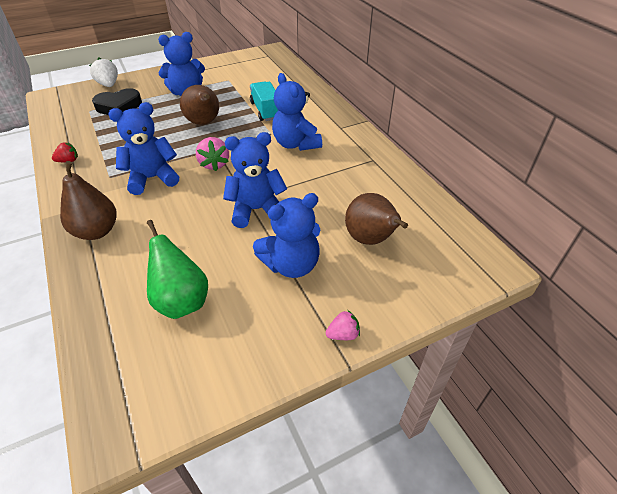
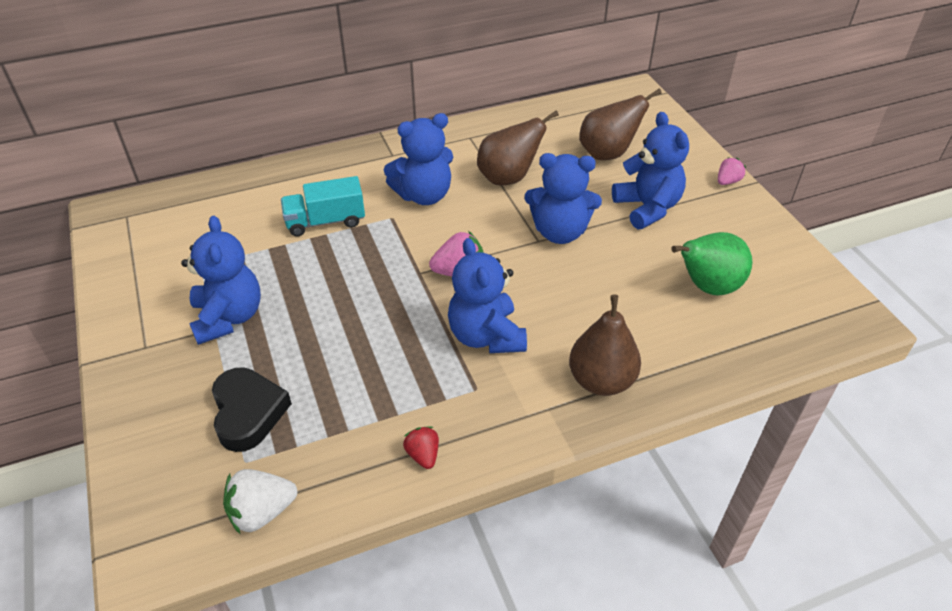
camera: 85 degrees left, 0 degrees up
white strawberry [89,58,118,87] -> white strawberry moved to [223,469,297,534]
brown pear [180,85,219,125] -> brown pear moved to [477,110,559,186]
blue teddy bear [223,132,287,228] -> blue teddy bear turned 75 degrees counterclockwise [524,153,602,244]
pink strawberry [326,310,360,340] -> pink strawberry turned 60 degrees clockwise [718,157,746,185]

